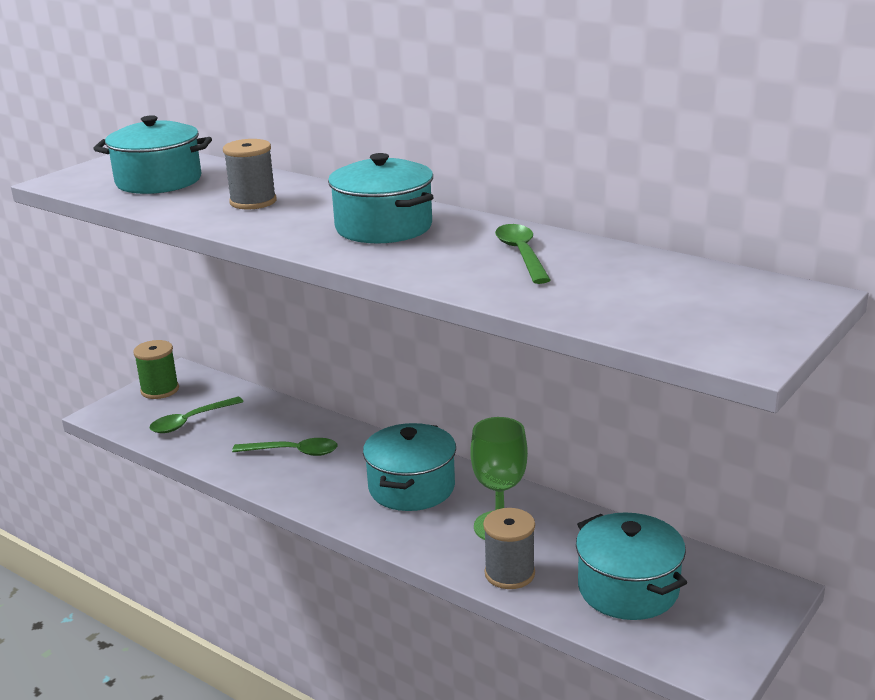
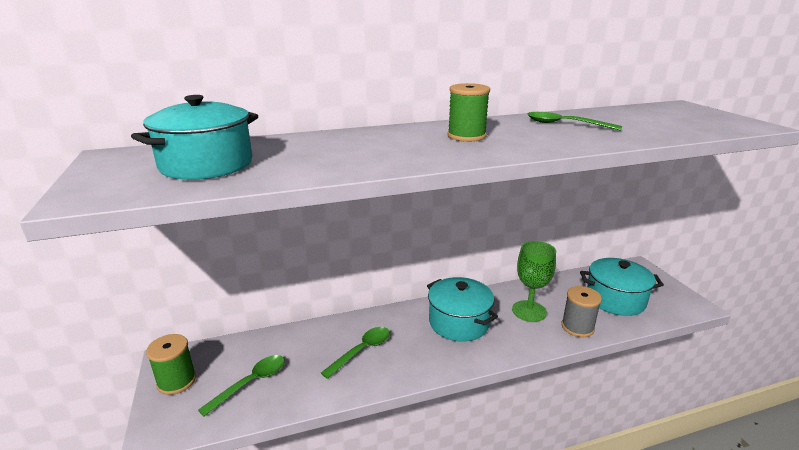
camera: 55 degrees left, 0 degrees up
green spoon [149,397,244,433] -> green spoon turned 135 degrees counterclockwise [198,355,285,416]
grey spool [223,139,277,209] -> none
turquoise pot [328,153,434,244] -> green spool [448,83,490,142]

